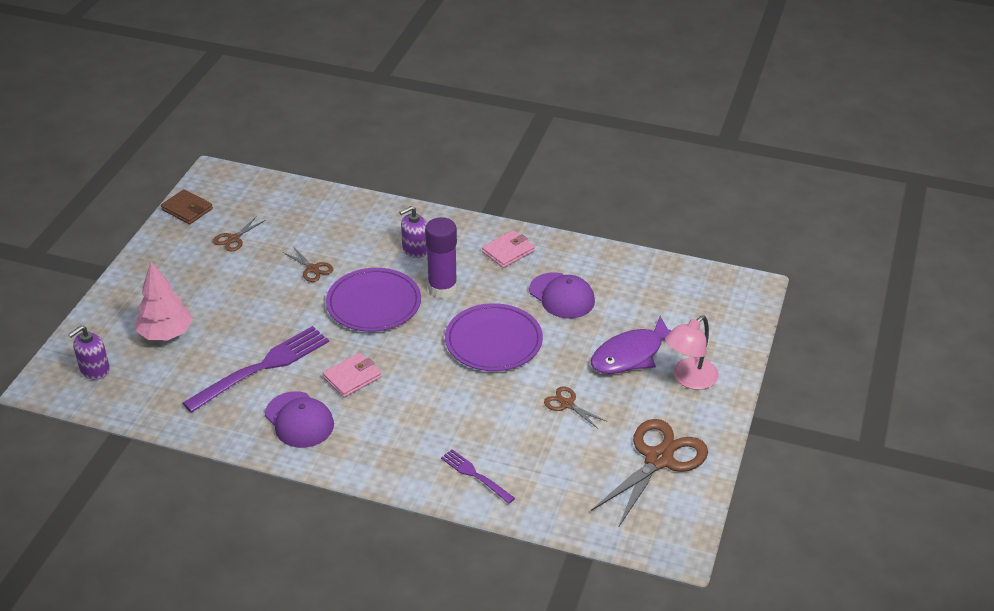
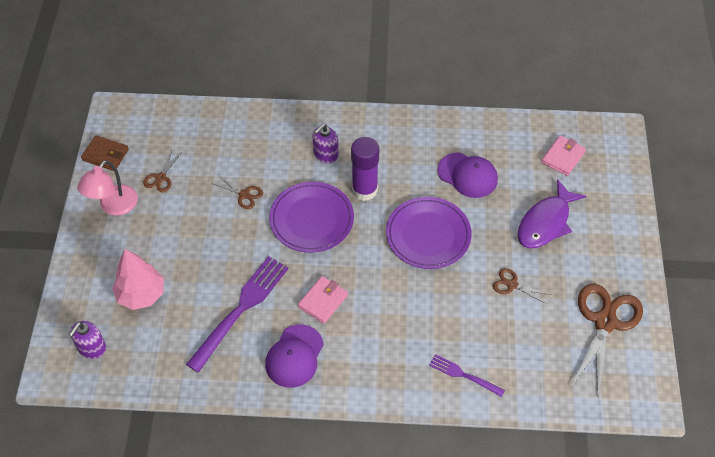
camera: 15 degrees left, 15 degrees up
purple cap [265,391,334,448] -> purple cap turned 75 degrees clockwise [265,324,324,388]
pink wallet [482,230,535,268] -> pink wallet moved to [542,135,586,176]
pink lamp [665,315,719,390] -> pink lamp moved to [77,160,138,216]

